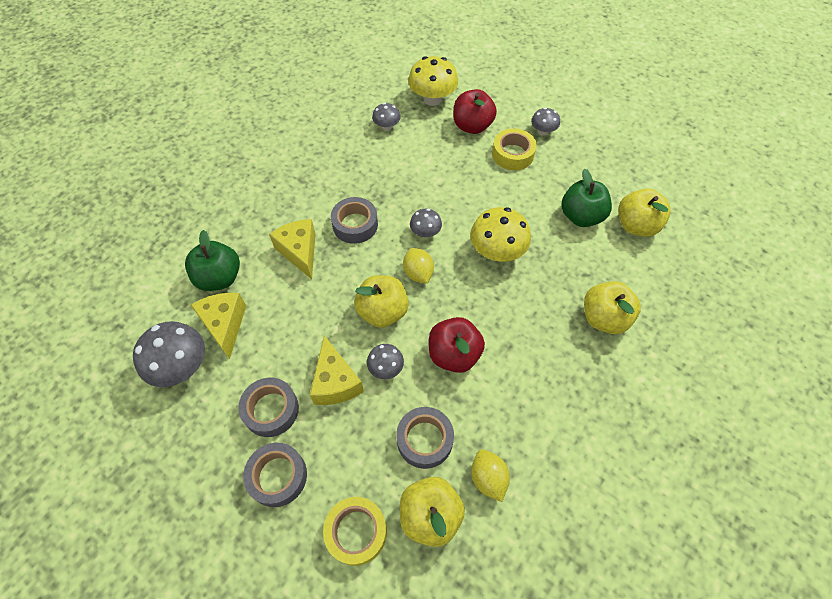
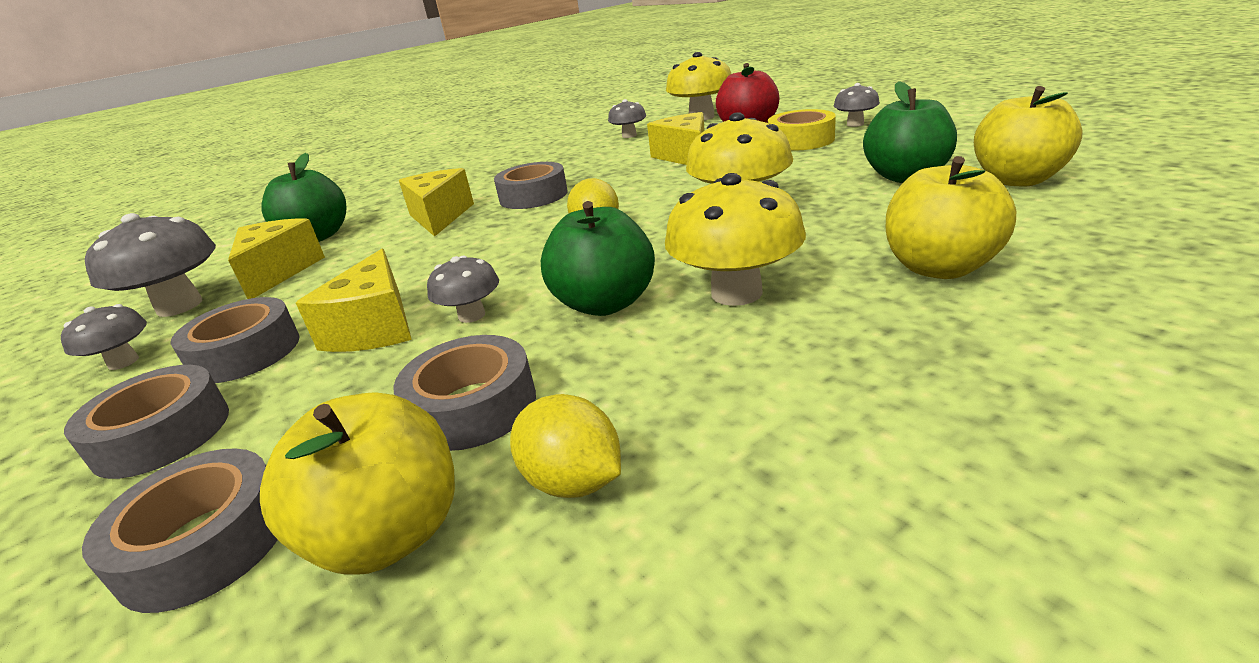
camera: 20 degrees right, 30 degrees down
yellow tape [323,497,387,566] -> grey tape [82,448,278,613]
yellow apple [354,275,409,328] -> none
grey mushroom [410,209,442,238] -> grey mushroom moved to [61,304,147,370]
red apple [429,317,485,373] -> green apple [541,201,655,316]
yellow lemon [471,450,510,502] -> yellow lemon turned 45 degrees counterclockwise [510,394,621,498]
none -> yellow cheese [647,112,705,165]
none -> yellow mushroom [665,173,806,306]

